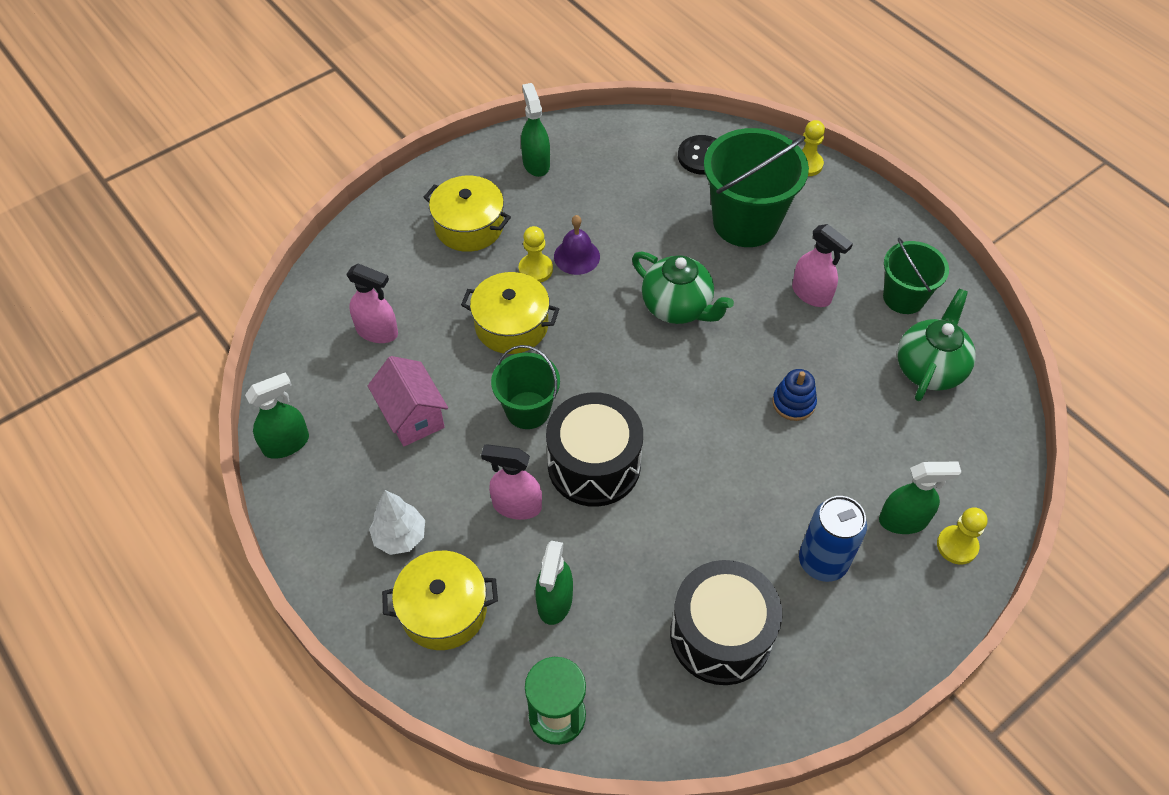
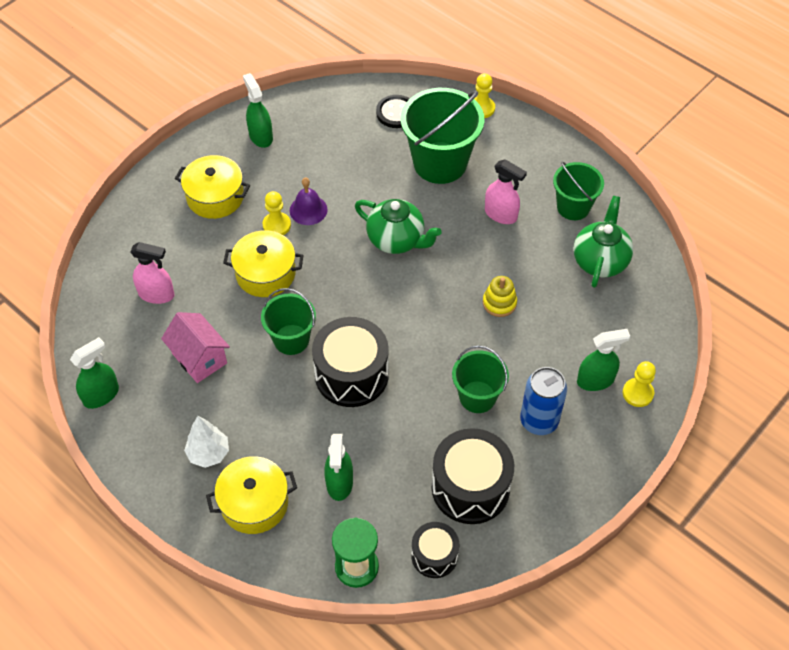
camera: 10 degrees left, 0 degrees up
pink spray bottle [481,444,542,520] -> none
blue stacking toy [772,369,817,421] -> yellow stacking toy [483,276,517,317]
none -> black drum [411,522,459,578]
none -> green bucket [452,345,509,413]

